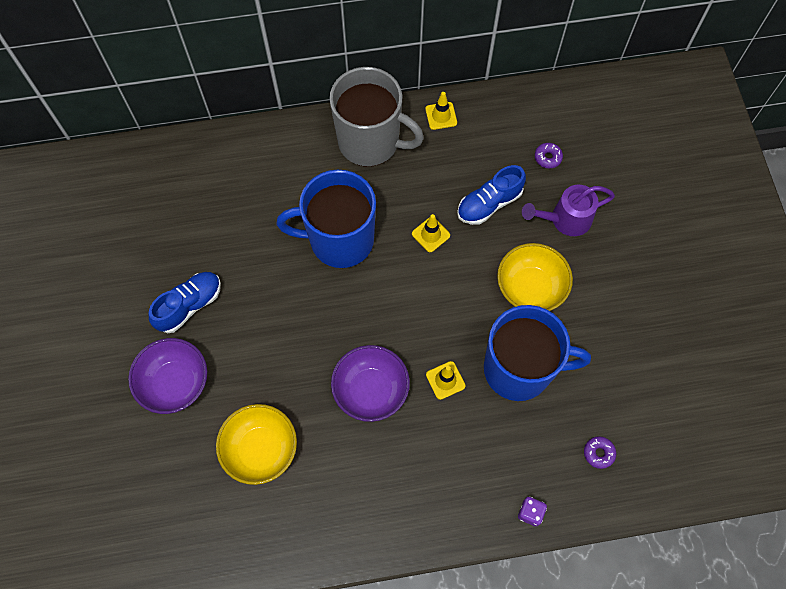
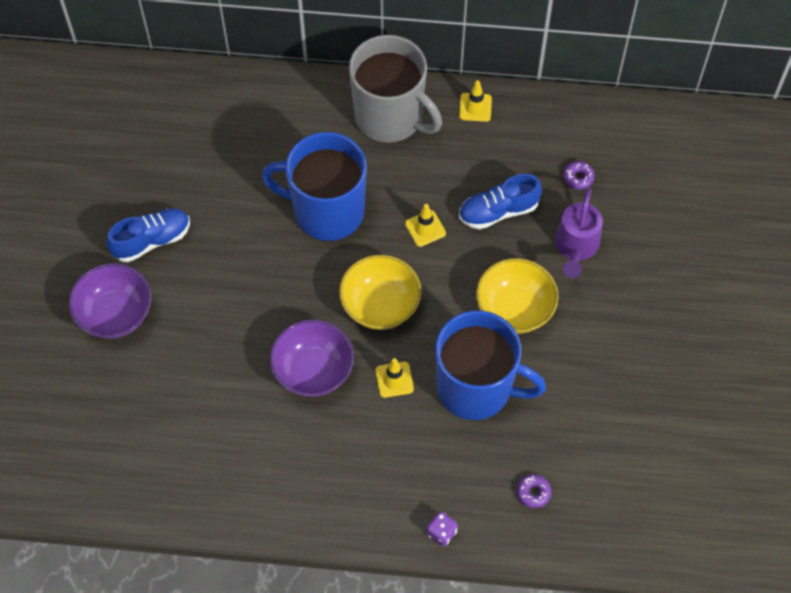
camera: 15 degrees right, 5 degrees down
yellow bowl [216,404,297,485] -> yellow bowl moved to [339,255,421,330]
purple watering can [522,185,615,236] -> purple watering can turned 75 degrees counterclockwise [555,187,603,278]

